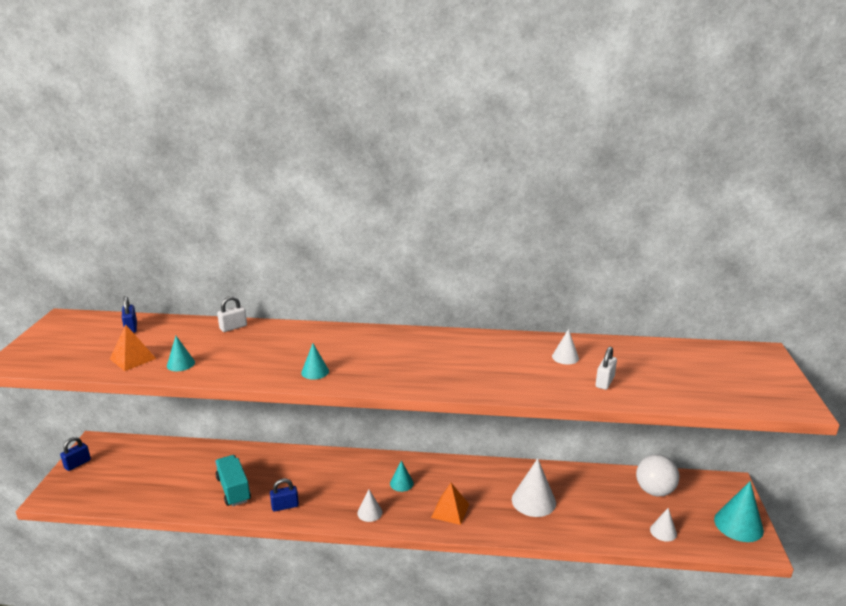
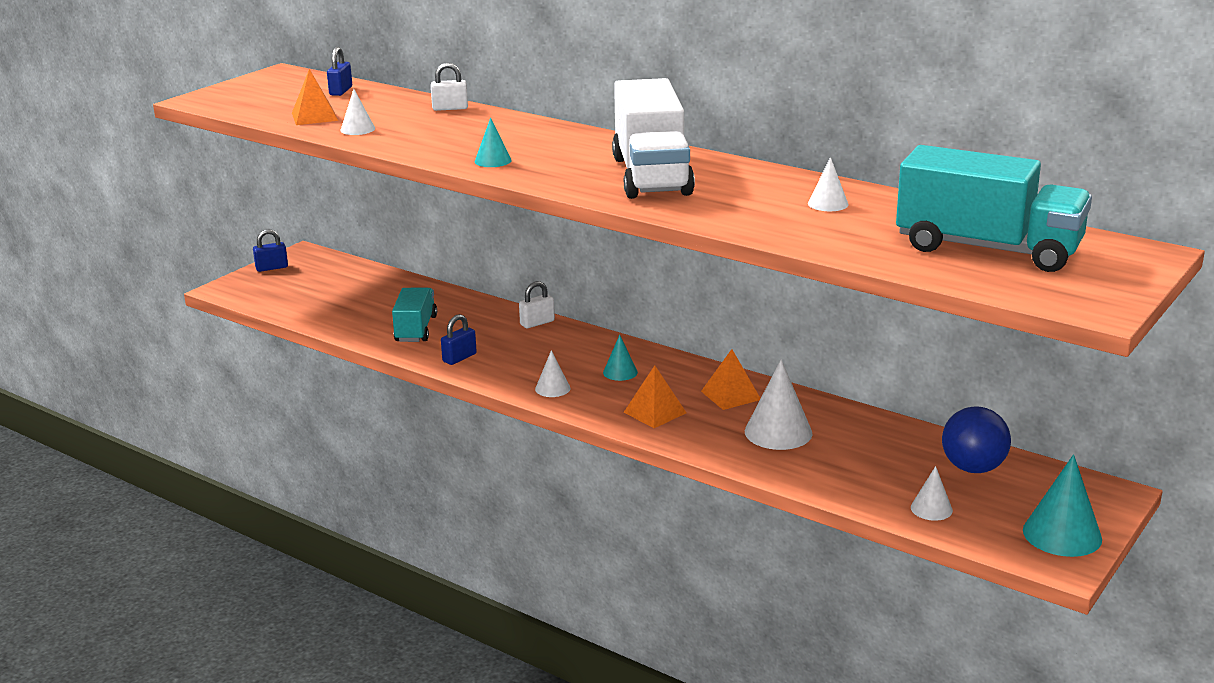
camera: 30 degrees right, 0 degrees up
turquoise cone [167,336,195,371] -> white cone [340,89,375,135]
blue padlock [270,479,299,512] -> blue padlock turned 60 degrees counterclockwise [441,314,477,365]
white padlock [596,347,617,390] -> white padlock moved to [519,281,555,328]
white ball [636,454,679,497] -> blue ball [942,406,1011,473]
none -> white truck [612,78,695,199]
none -> orange pyramid [701,349,761,410]
none -> turquoise truck [896,145,1092,272]

